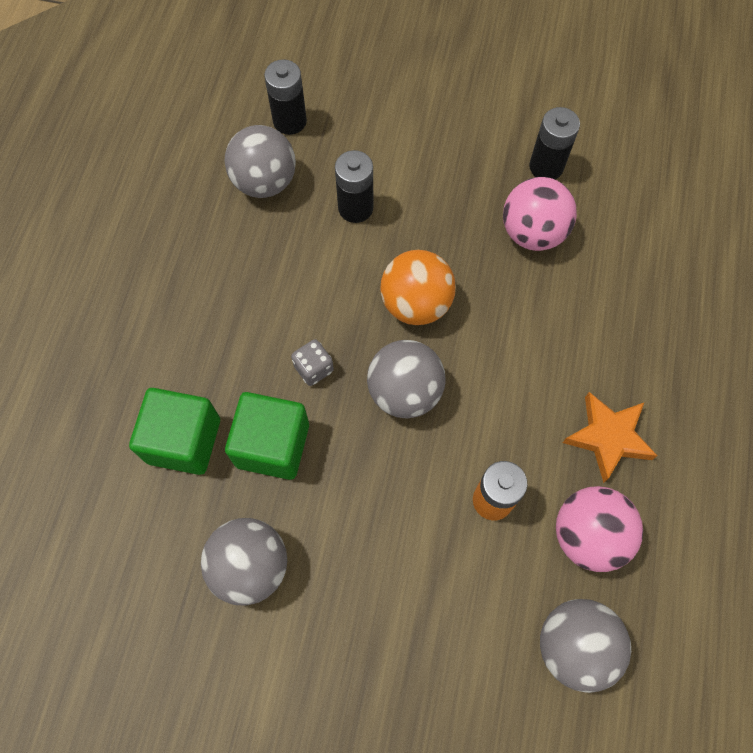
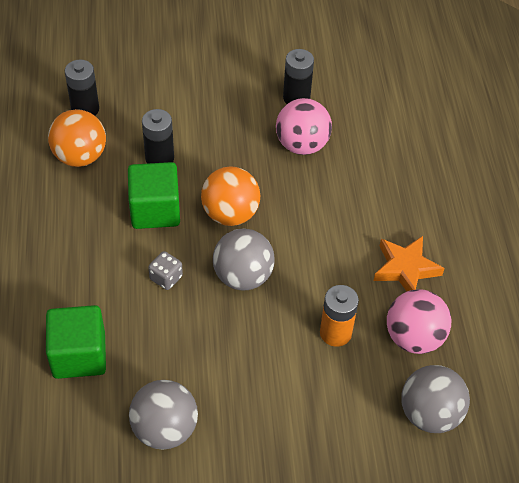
camera: 20 degrees left, 15 degrees down
grey ball [225,125,296,198] -> orange ball [48,109,106,167]
green cube [225,392,309,480] -> green cube moved to [128,162,180,229]

